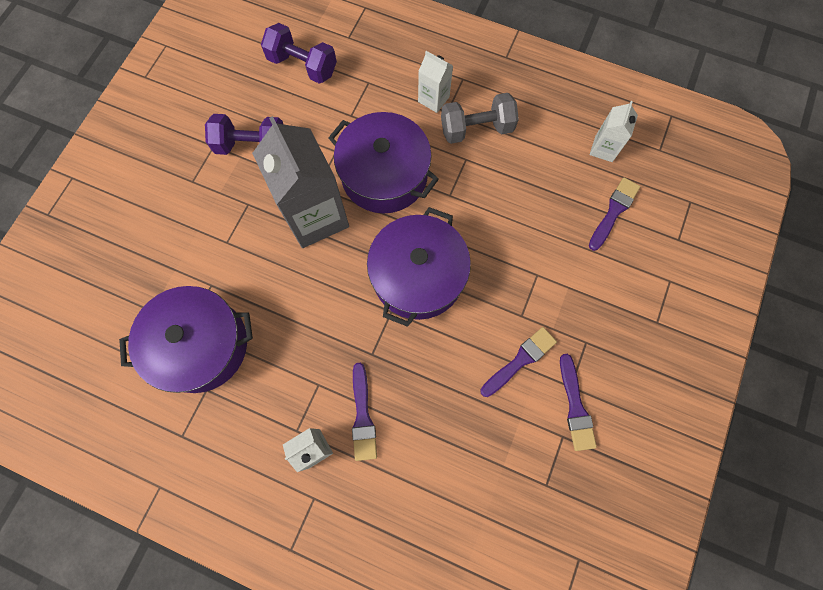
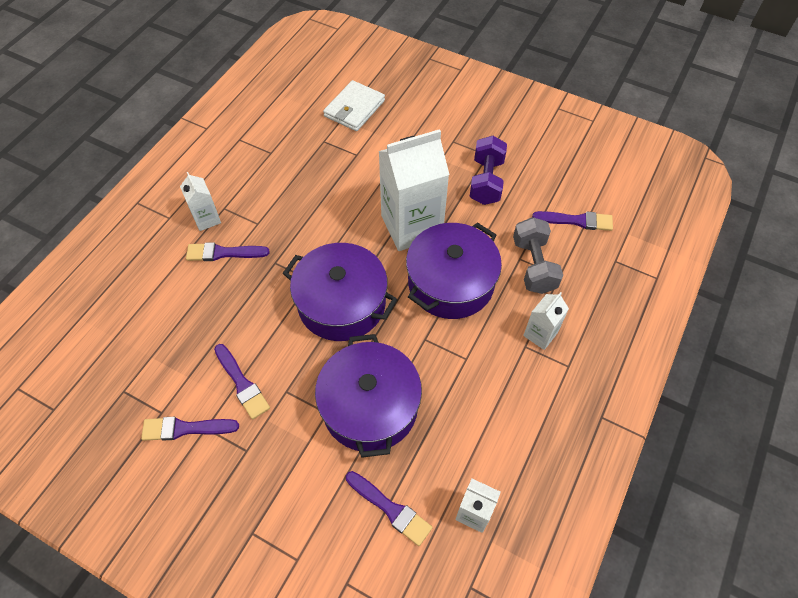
camera: 95 degrees right, 15 degrees down
purple pot [119,286,253,393] -> purple pot moved to [315,334,422,458]
grey carton [252,116,349,248] -> white carton [378,129,449,251]
purple dumbbell [261,23,337,84] -> purple brush [532,211,613,231]
grey dumbbell [441,93,519,144] -> grey dumbbell moved to [513,217,563,294]
none -> white wallet [323,80,385,131]

